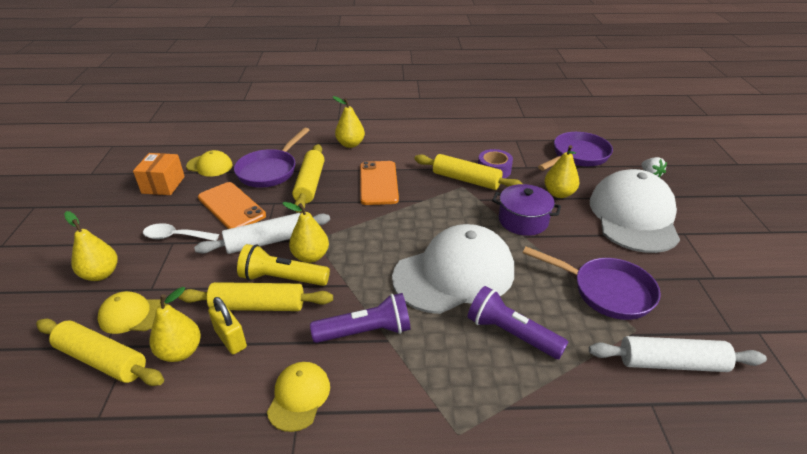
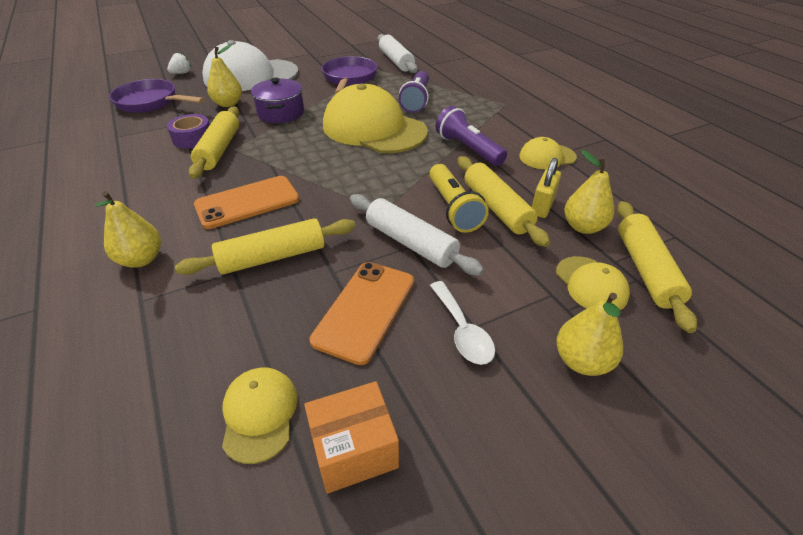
camera: 115 degrees left, 5 degrees up
purple pan [234,128,310,188] -> none
yellow pear [282,202,329,263] -> none
white cap [392,224,514,314] -> yellow cap [323,84,428,153]

